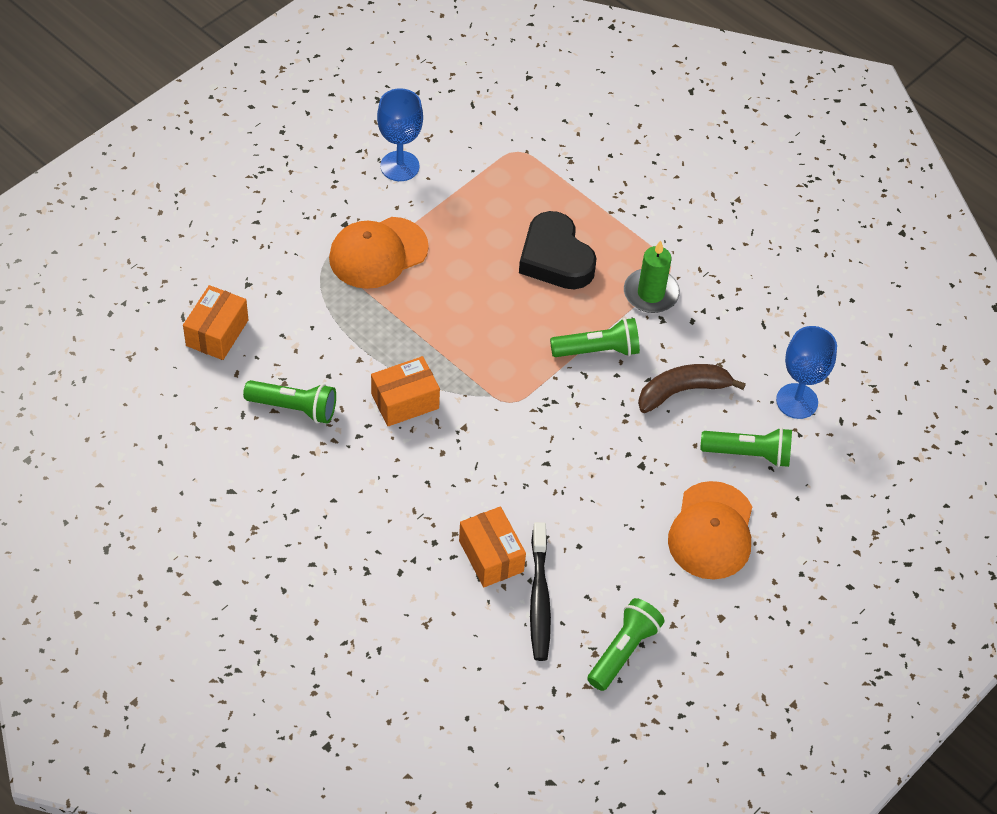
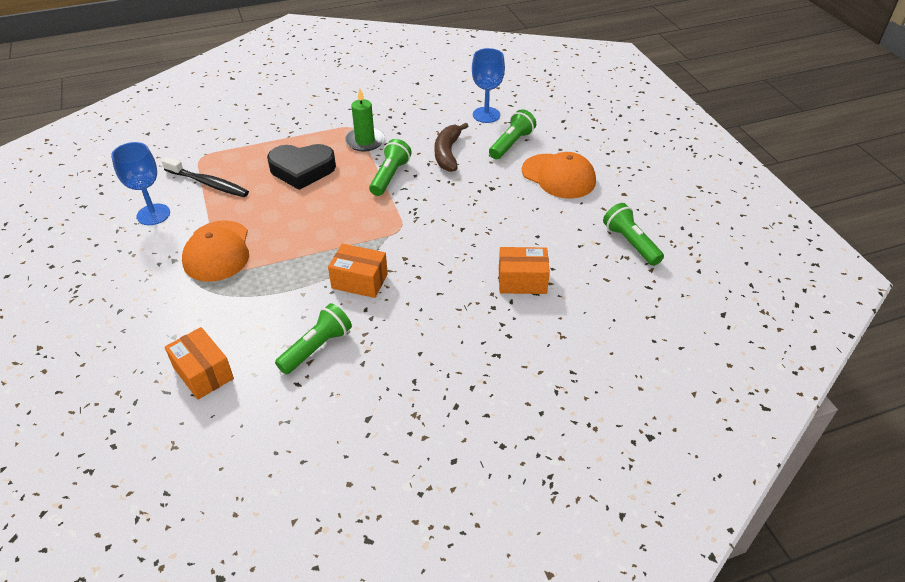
camera: 60 degrees left, 10 degrees down
orange box [371,356,440,426] -> orange box turned 75 degrees counterclockwise [328,243,388,298]
black toothbrush [530,522,551,661] -> black toothbrush moved to [162,157,249,197]

